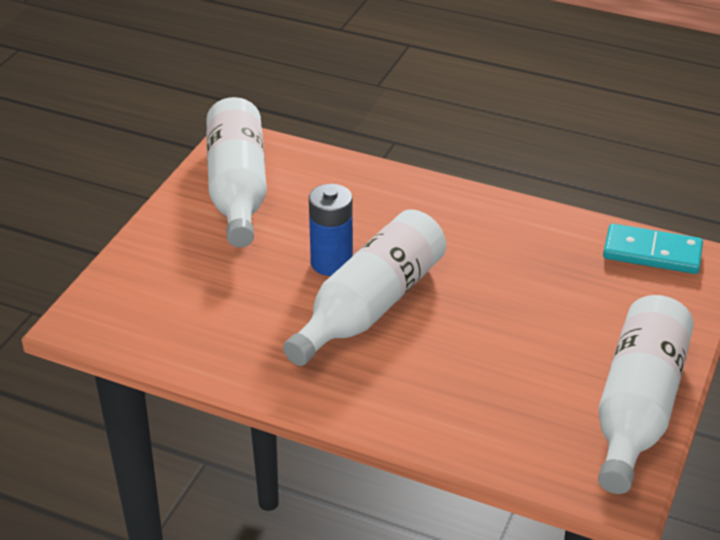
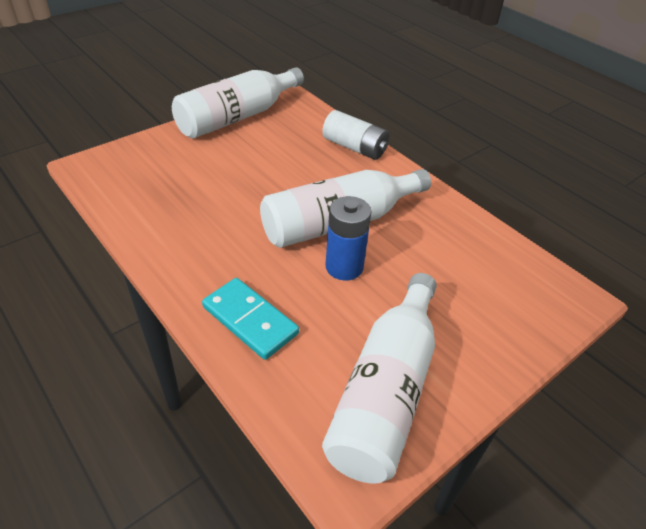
camera: 155 degrees left, 5 degrees up
turquoise domino [603,224,703,274] -> turquoise domino moved to [202,278,299,360]
none -> white battery [322,110,389,160]

